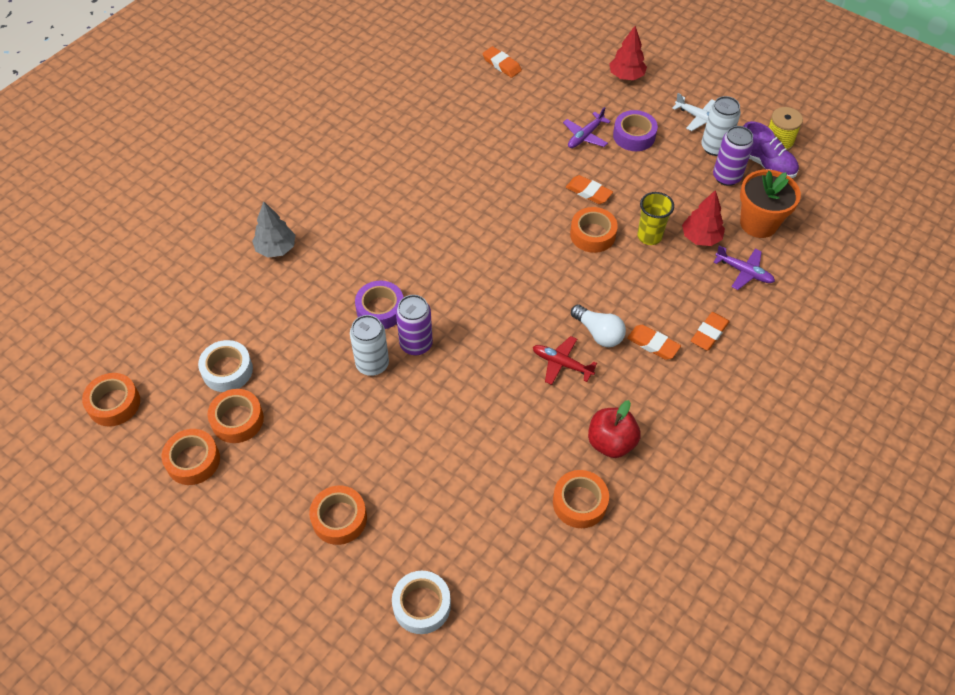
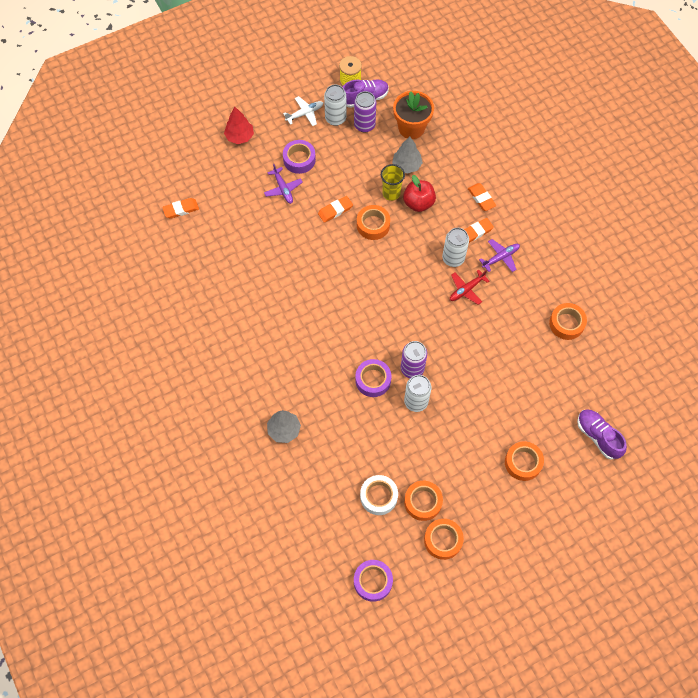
camera: 65 degrees left, 10 degrees up
orange tape [82,373,140,426] -> purple tape [354,560,393,602]
white tape [392,571,451,634] -> purple shoe [577,410,627,460]
white light bulb [571,304,626,347] -> white can [442,228,469,267]
red apple [588,400,640,458] -> red apple moved to [403,175,436,212]
red tree [682,190,725,246] -> grey tree [392,136,423,174]
purple plane [713,246,775,290] -> purple plane moved to [479,239,520,272]

